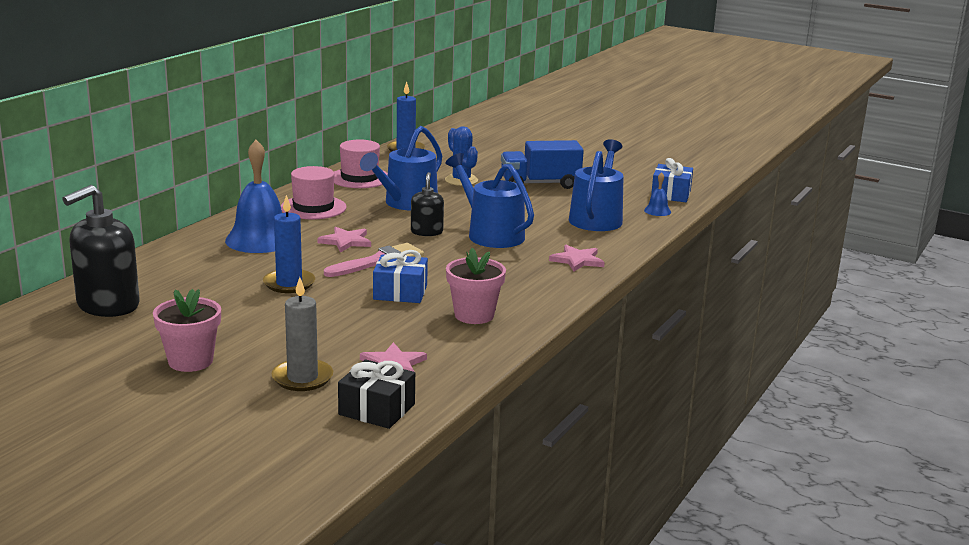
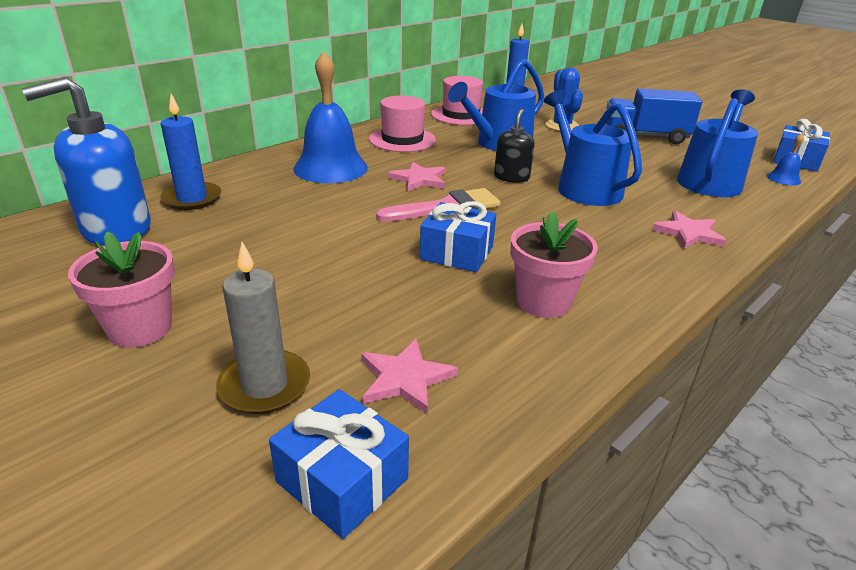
camera: 15 degrees right, 10 degrees up
black soap dispenser [62,185,140,317] -> blue soap dispenser [21,77,151,245]
blue candle [263,195,315,293] -> blue candle moved to [160,94,222,210]
black gift [338,359,415,429] -> blue gift [269,389,409,539]

